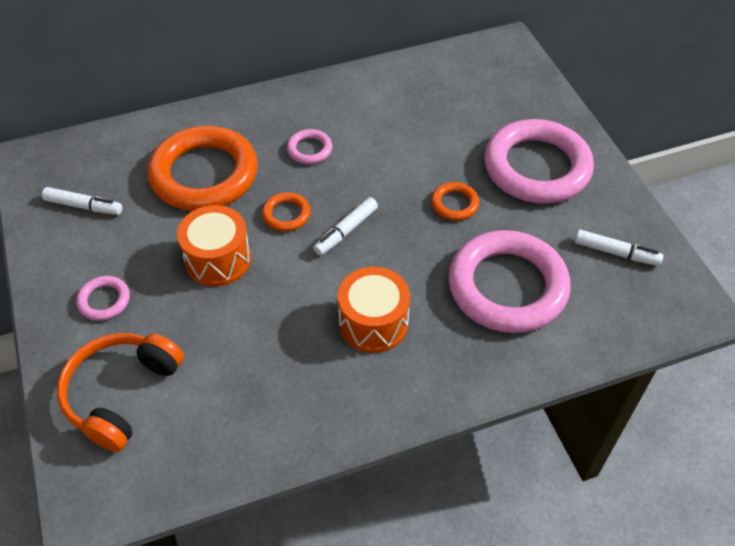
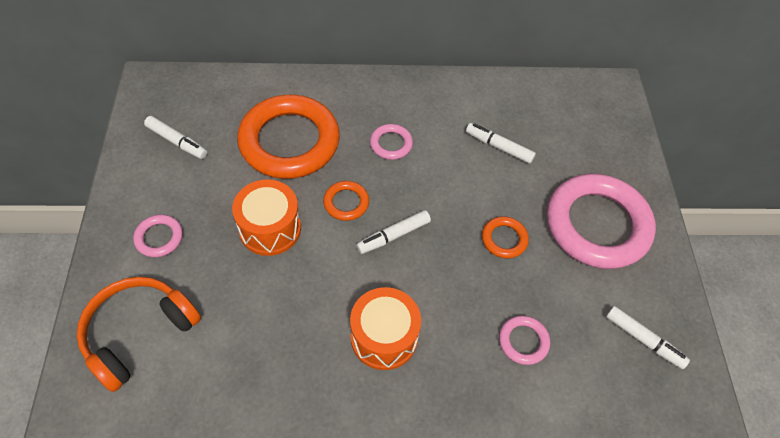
camera: 15 degrees right, 5 degrees up
pink ring [448,230,570,333] -> pink ring [499,315,550,365], size x0.43
none -> white marker [466,123,536,164]

